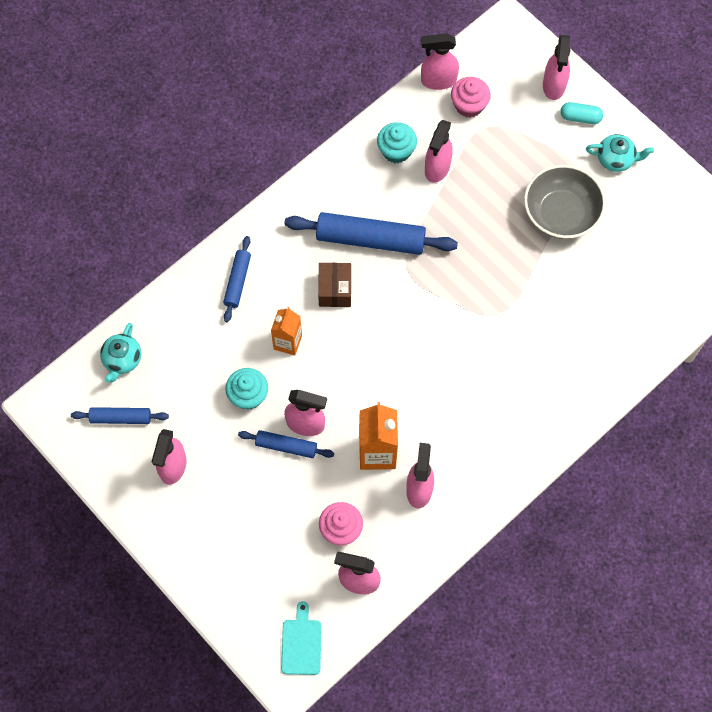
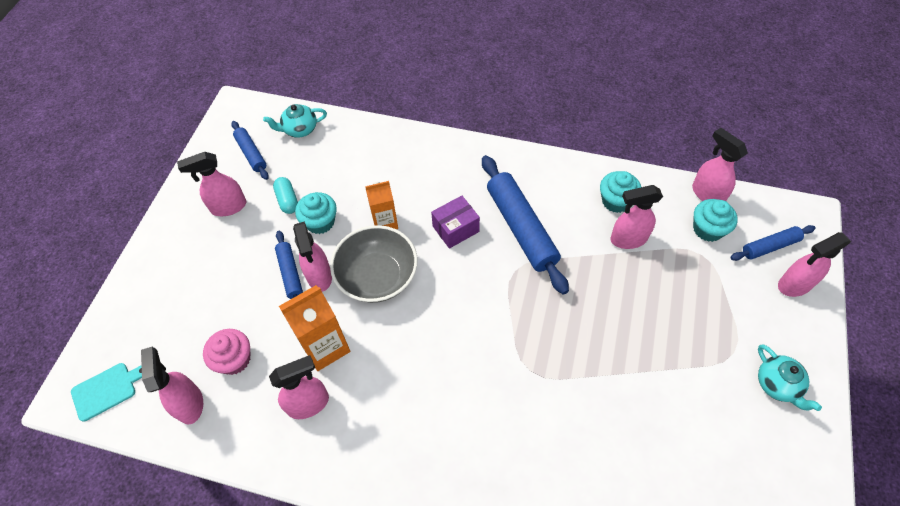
camera: 60 degrees right, 10 degrees down
blue rolling pin [223,236,251,322] -> blue rolling pin moved to [730,225,816,261]
brown box [318,263,351,307] -> purple box [431,196,480,249]
pink cupcake [451,77,491,118] -> turquoise cupcake [693,199,738,242]
grey bowl [524,165,606,239] -> grey bowl moved to [330,225,417,303]
turquoise capsule [561,102,603,124] -> turquoise capsule moved to [273,177,298,214]

